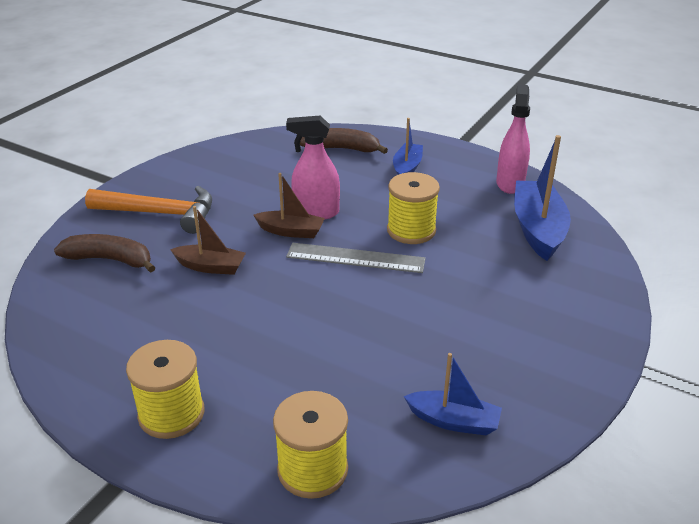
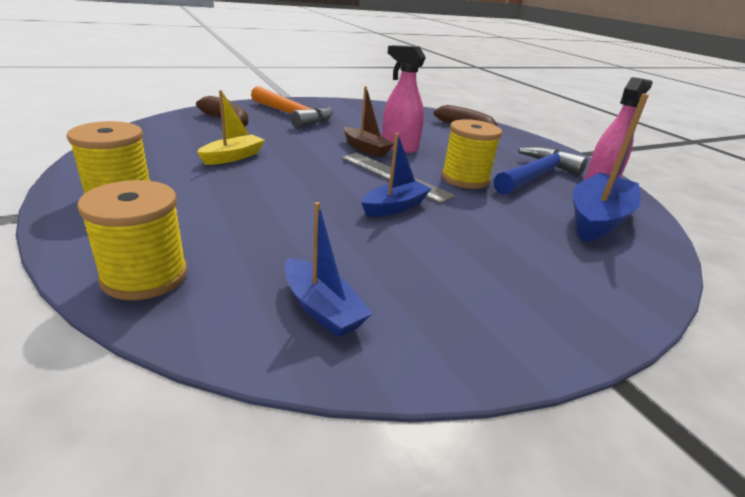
camera: 30 degrees right, 5 degrees down
brown boat [170,206,246,275] -> none
blue boat [393,118,423,175] -> blue boat moved to [361,133,431,217]
none -> yellow boat [197,90,265,165]
none -> blue hammer [494,147,588,195]

